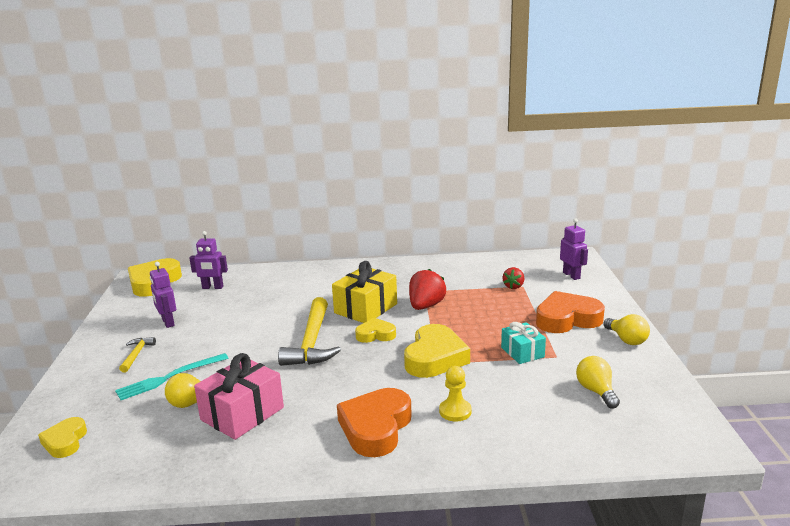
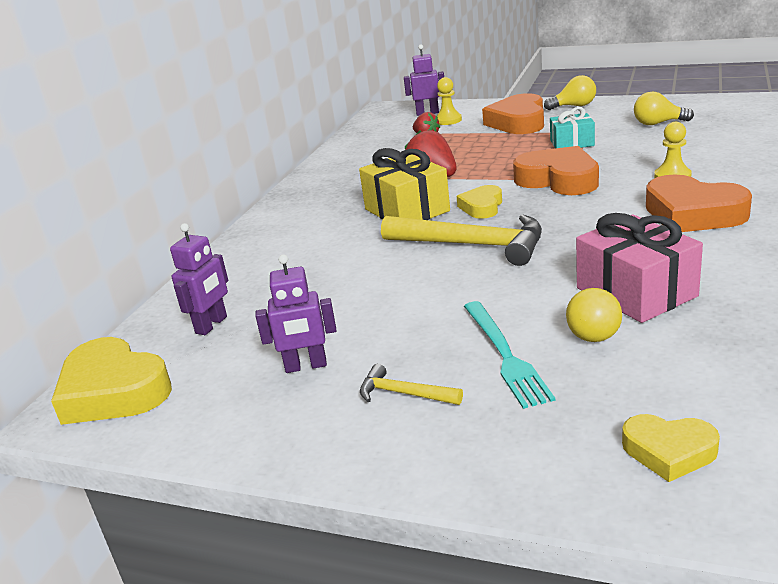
camera: 65 degrees left, 5 degrees up
yellow heart [404,324,470,378] -> orange heart [513,146,599,195]
none -> yellow pawn [437,77,462,125]

